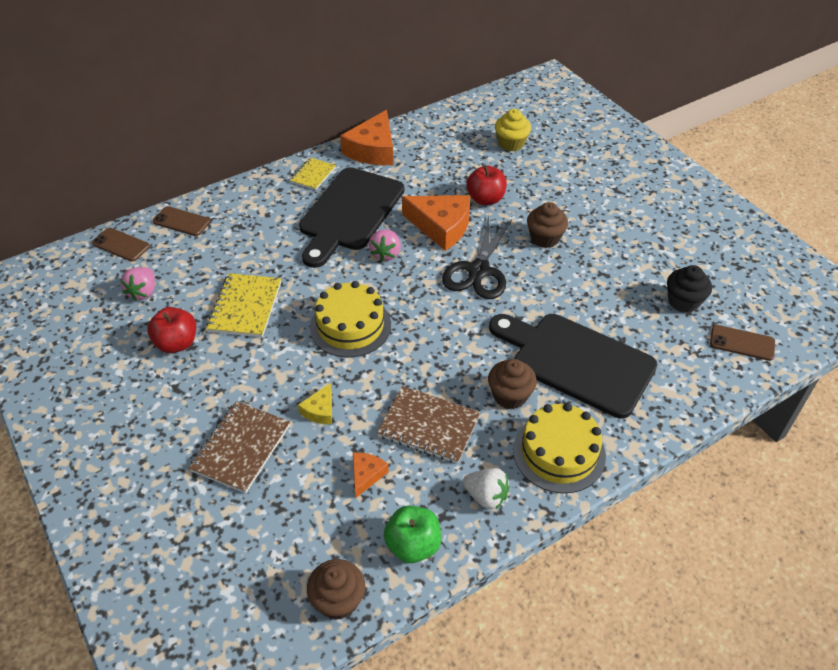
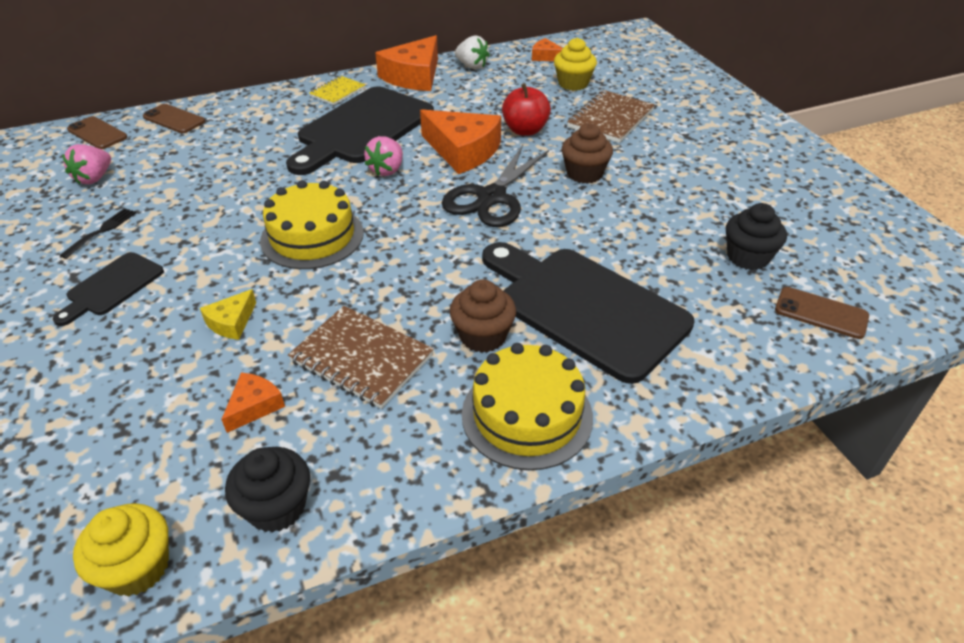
camera: 10 degrees right, 5 degrees down
red apple [147,307,196,353] -> black fork [59,208,136,259]
brown notebook [189,401,290,493] -> brown notebook moved to [567,90,655,143]
yellow notebook [206,273,281,337] -> none
brown cupcake [307,559,365,620] -> yellow cupcake [73,503,169,597]
green apple [384,506,441,563] -> black cupcake [225,447,310,533]
white strawberry [463,468,510,510] -> white strawberry moved to [455,35,490,69]
none -> black cutting board [53,252,164,326]
none -> orange cheese [532,38,562,61]

